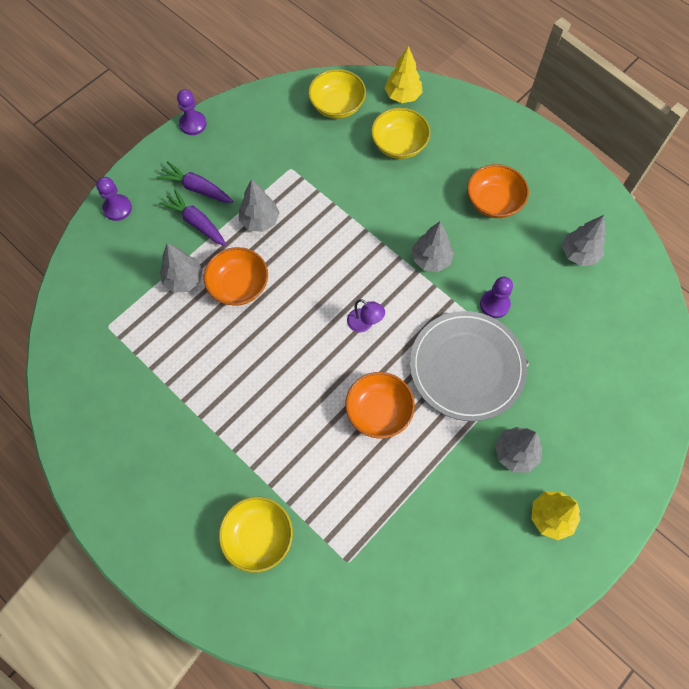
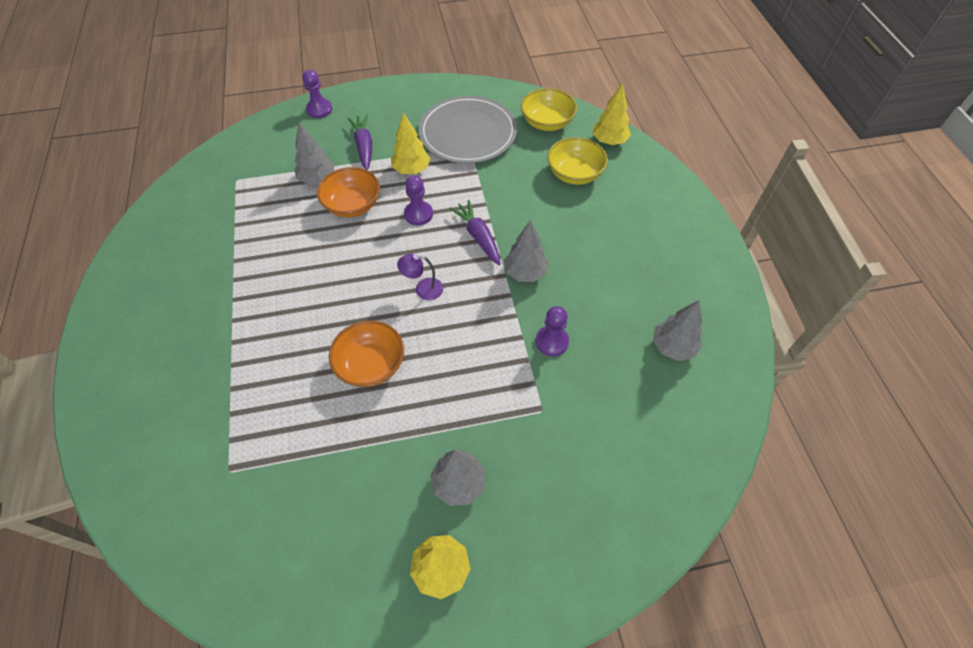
camera: 35 degrees right, 10 degrees down
purple carrot [156,161,233,203] -> purple carrot moved to [449,200,501,265]
purple pawn [177,89,207,135] -> purple pawn moved to [404,175,433,225]
yellow bowl [219,497,293,573] -> none
grey tree [239,179,280,232] -> yellow tree [391,112,431,174]
purple lamp [347,299,385,332] -> purple lamp turned 105 degrees clockwise [397,254,443,300]
grey plate [410,311,527,421] -> grey plate moved to [419,96,517,163]
orange bowl [467,164,529,218] -> none

